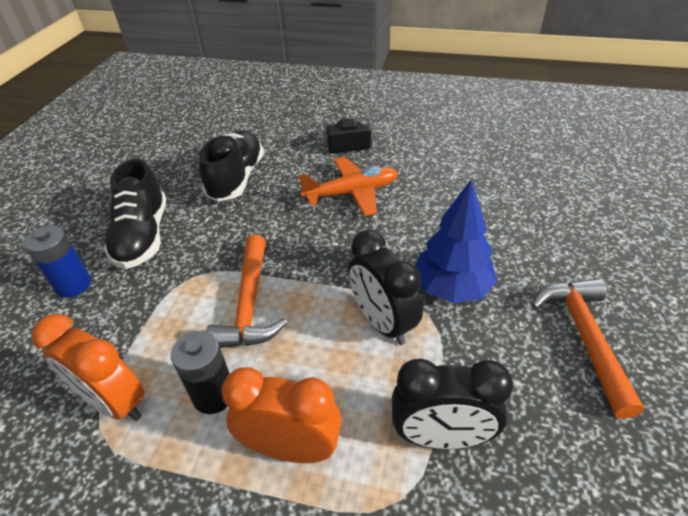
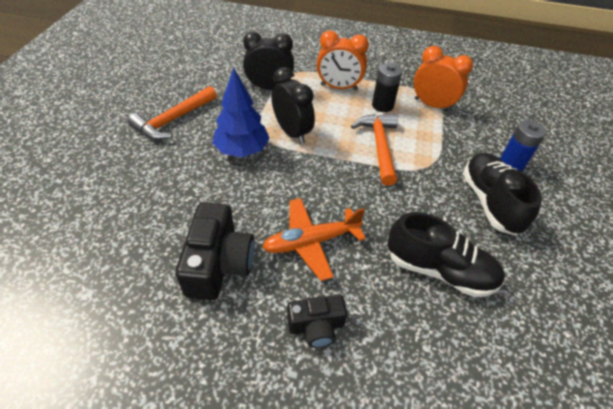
camera: 175 degrees right, 5 degrees up
black shoe [199,130,264,202] -> black shoe turned 75 degrees counterclockwise [388,212,505,297]
orange hammer [531,278,644,419] -> orange hammer turned 45 degrees clockwise [128,86,217,140]
none -> black camera [175,202,255,300]

